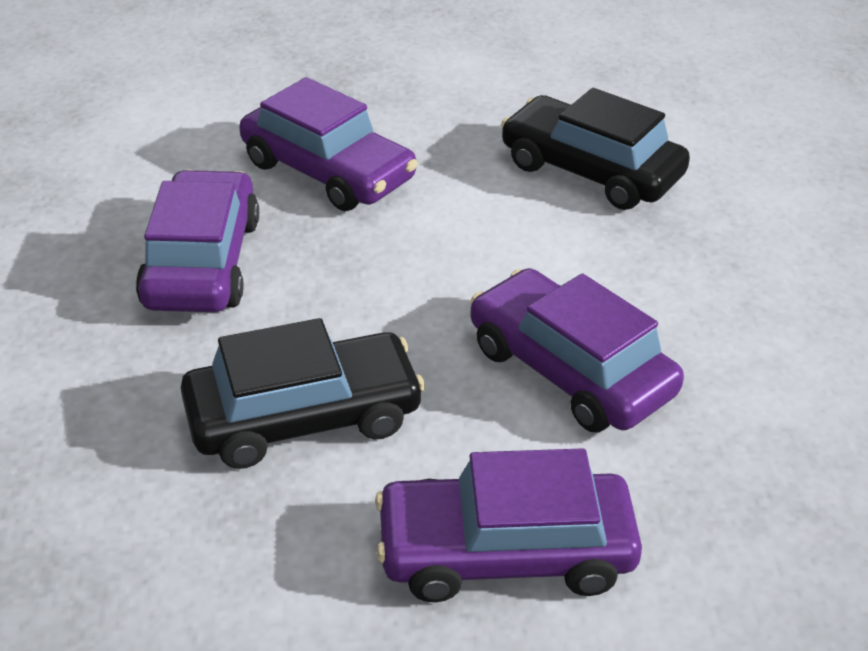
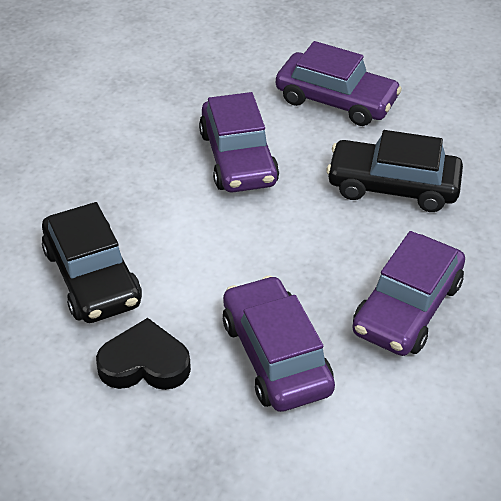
camera: 150 degrees left, 5 degrees up
none -> black heart [96,318,191,390]

